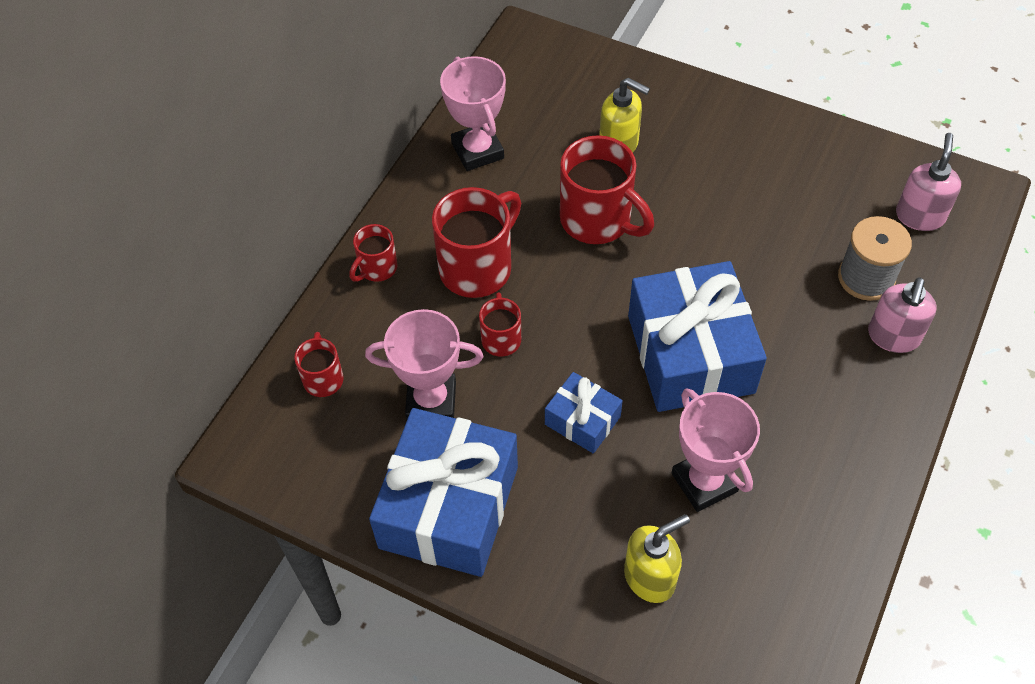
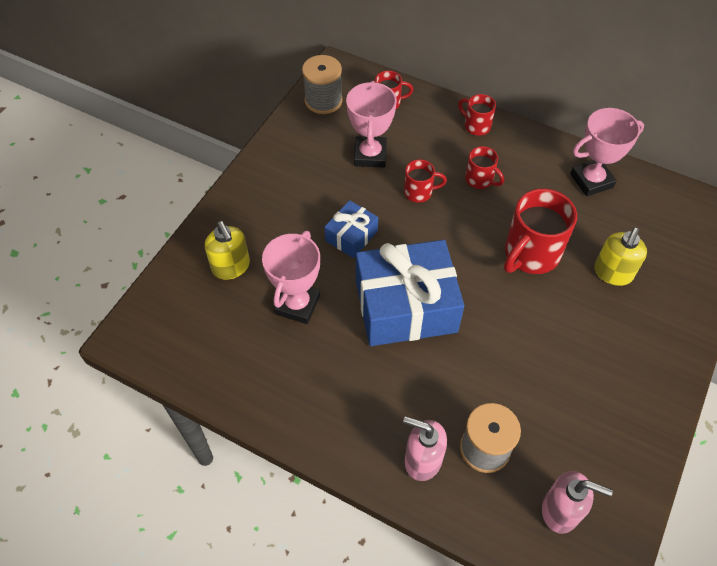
camera: 90 degrees right, 0 degrees up
blue gift [369,408,518,577] -> none
red mug [432,187,521,298] -> red mug [465,146,504,189], size x0.53
pink trophy [672,388,760,512] -> pink trophy turned 45 degrees counterclockwise [262,231,320,324]
none -> grey spool [302,55,343,114]

